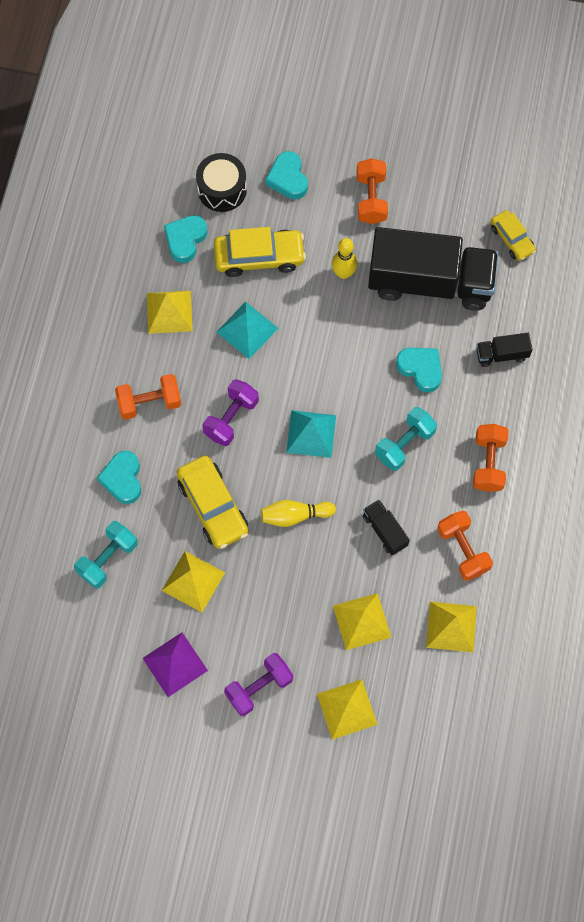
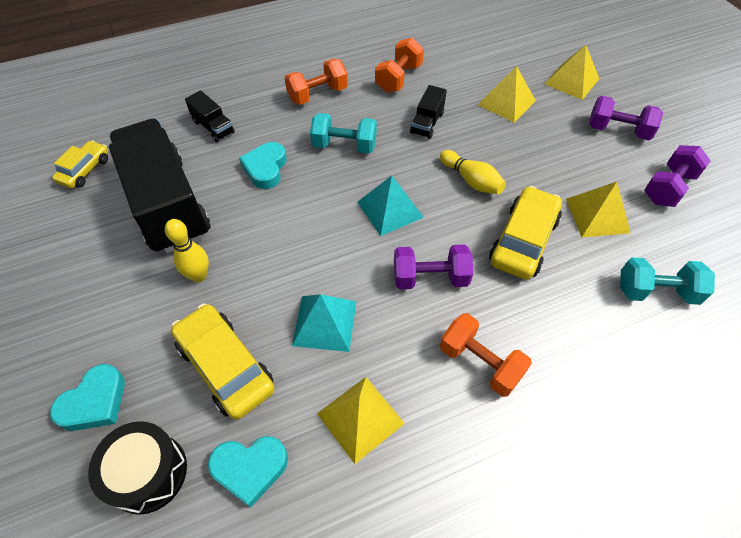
camera: 125 degrees left, 15 degrees down
turquoise heart [97,451,141,504] -> none
purple pyramid [142,632,208,697] -> purple dumbbell [644,145,711,207]
orange dumbbell [357,158,388,224] -> none
yellow pyramid [426,602,477,652] -> none

